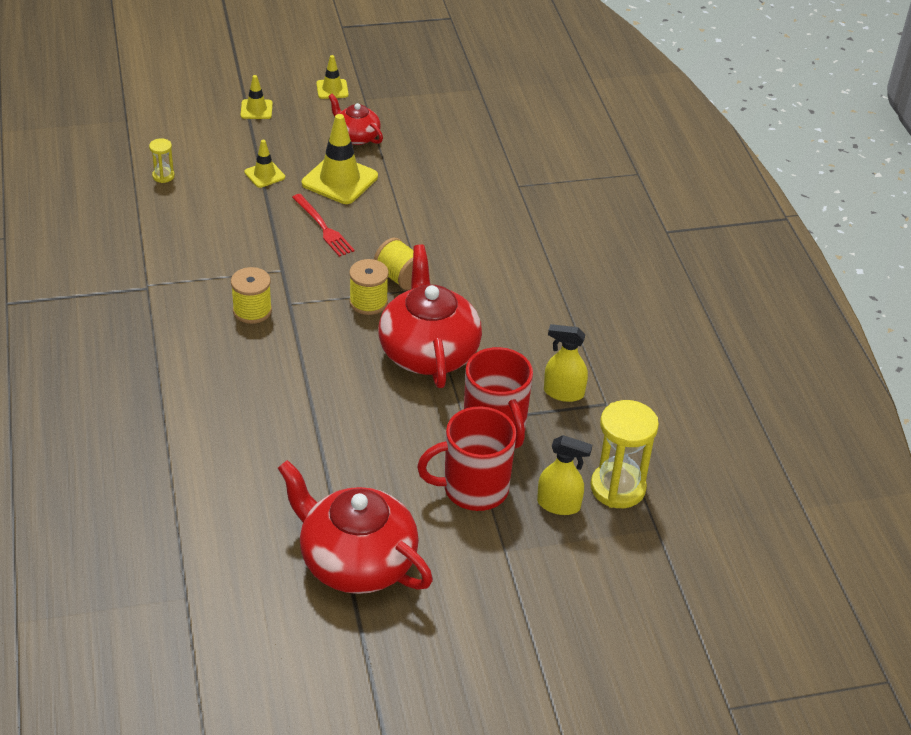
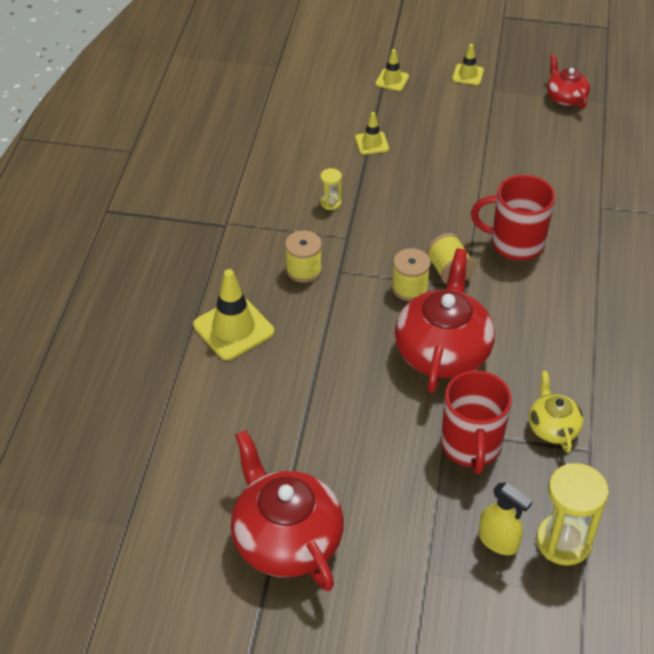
camera: 25 degrees right, 5 degrees up
yellow hourglass [149,138,175,183] -> yellow hourglass moved to [320,168,342,210]
red fork [292,194,354,257] -> none
yellow traffic cone [302,114,378,204] -> yellow traffic cone moved to [193,269,274,360]
red teapot [328,94,383,145] -> red teapot moved to [547,54,590,108]
red mug [417,406,517,511] -> red mug moved to [471,175,555,261]
yellow spray bottle [544,324,588,402] -> yellow teapot [529,371,584,453]

